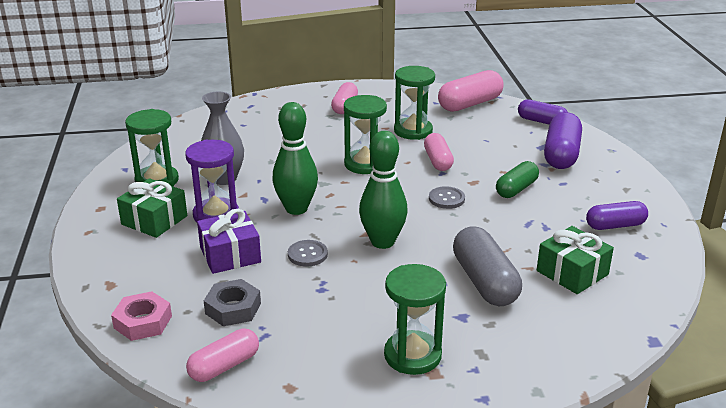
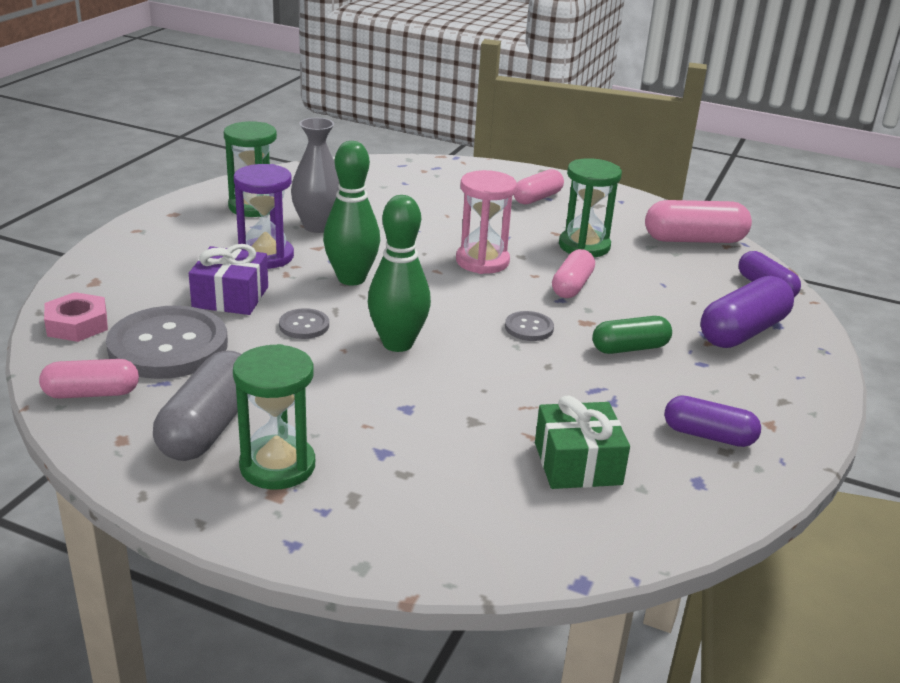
camera: 30 degrees right, 0 degrees up
green gift [117,178,187,238] -> none
grey nut [204,279,261,326] -> grey button [106,305,228,379]
green hourglass [344,95,387,174] -> pink hourglass [456,170,517,274]
grey capsule [453,226,522,306] -> grey capsule moved to [153,351,242,461]

